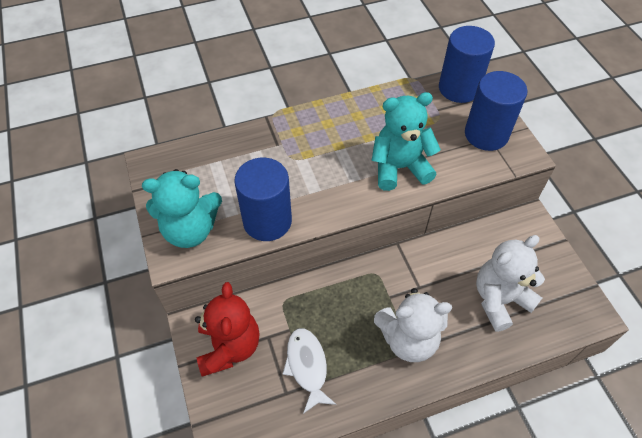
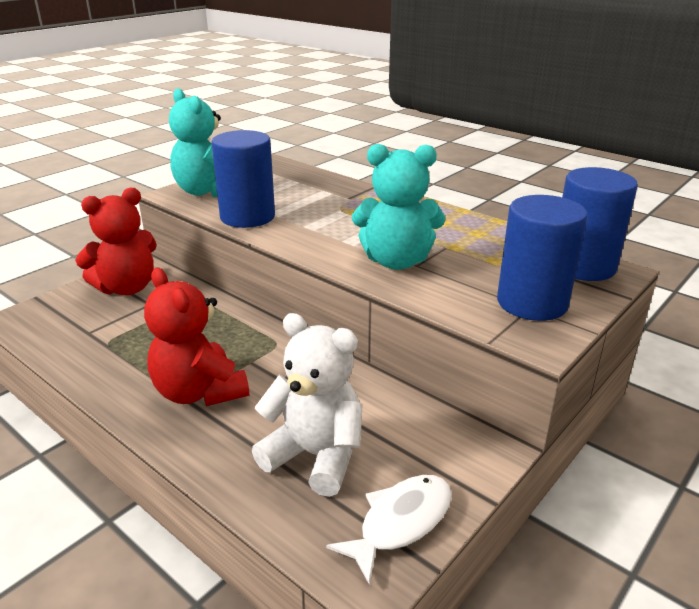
camera: 60 degrees right, 25 degrees down
white fish [282,328,337,414] -> white fish moved to [326,475,452,585]
turquoise teddy bear [371,92,441,191] -> turquoise teddy bear turned 135 degrees clockwise [352,144,445,270]
white teddy bear [374,288,452,362] -> red teddy bear [144,268,249,406]

